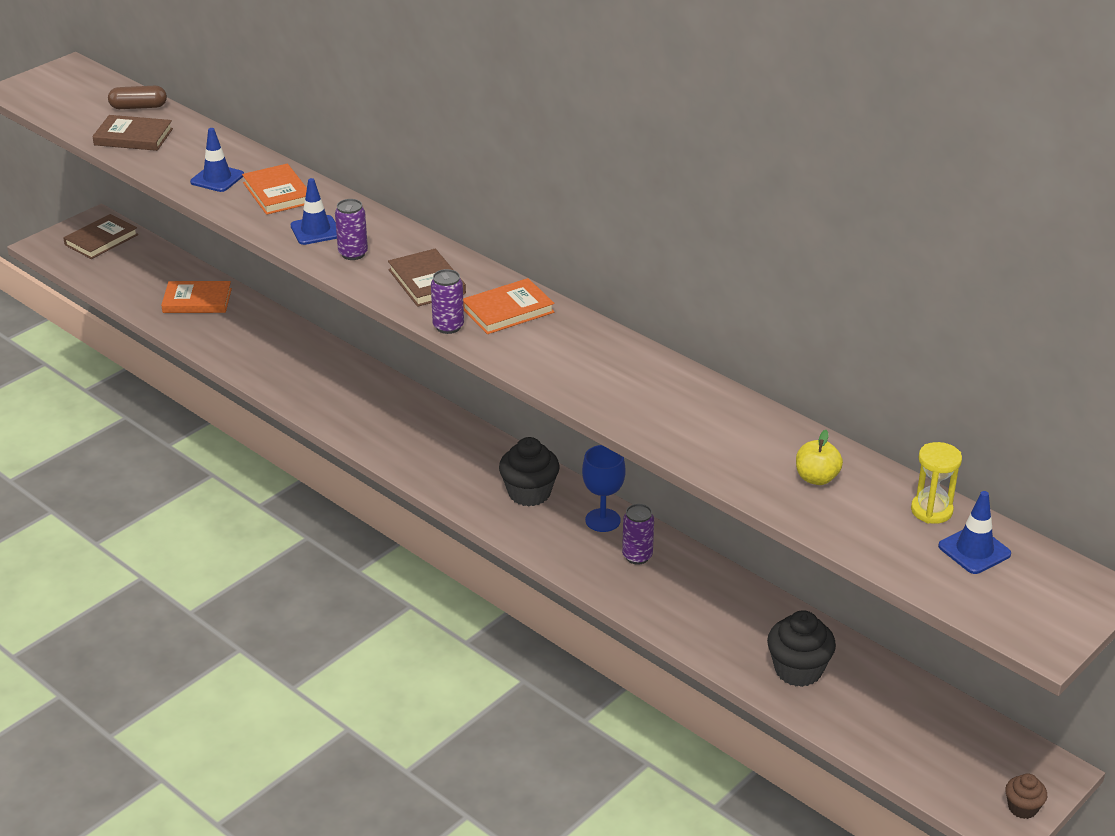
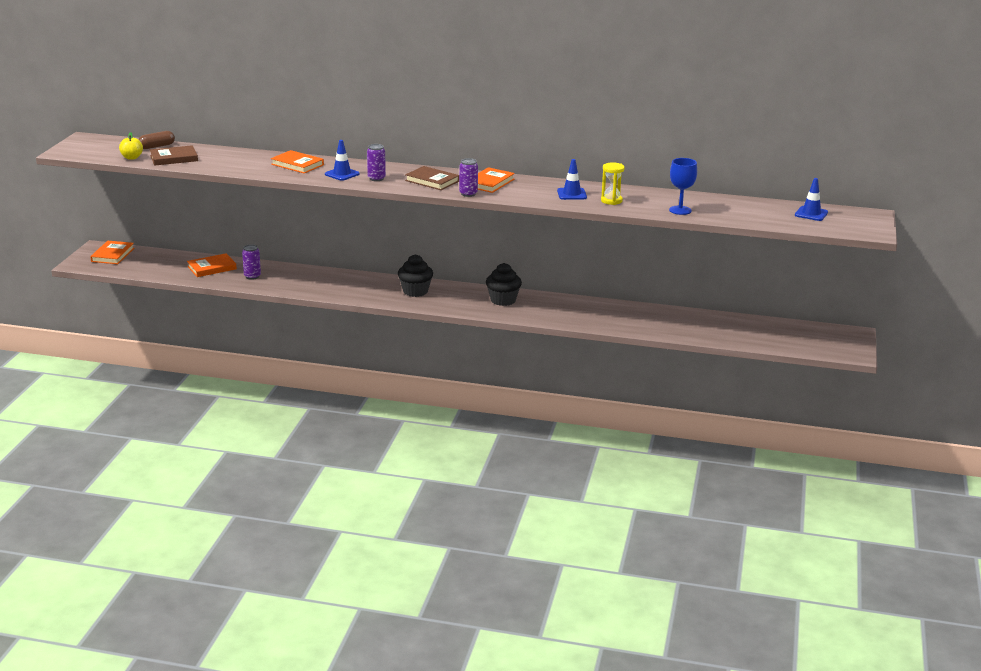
camera: 30 degrees left, 10 degrees down
brown book [63,214,138,259] -> orange book [90,241,134,264]
blue traffic cone [190,128,244,192] -> blue traffic cone moved to [557,159,587,200]
blue goblet [582,445,626,532] -> blue goblet moved to [669,158,697,215]
purple can [622,504,654,565] -> purple can moved to [242,244,261,280]
black cupcake [767,610,836,687] -> black cupcake moved to [398,254,433,297]
yellow apple [796,430,843,485] -> yellow apple moved to [119,132,143,160]
yellow hourglass [911,442,962,524] -> yellow hourglass moved to [601,162,625,205]
brown cupcake [1005,774,1047,819] -> none

